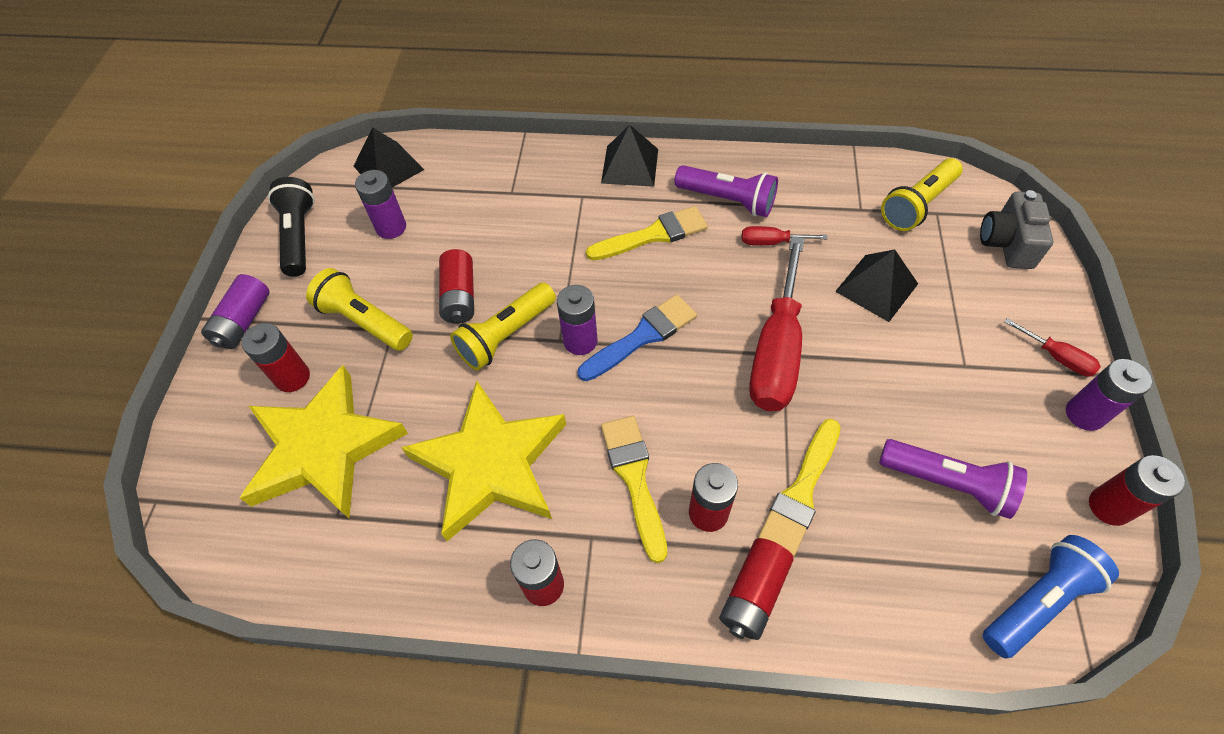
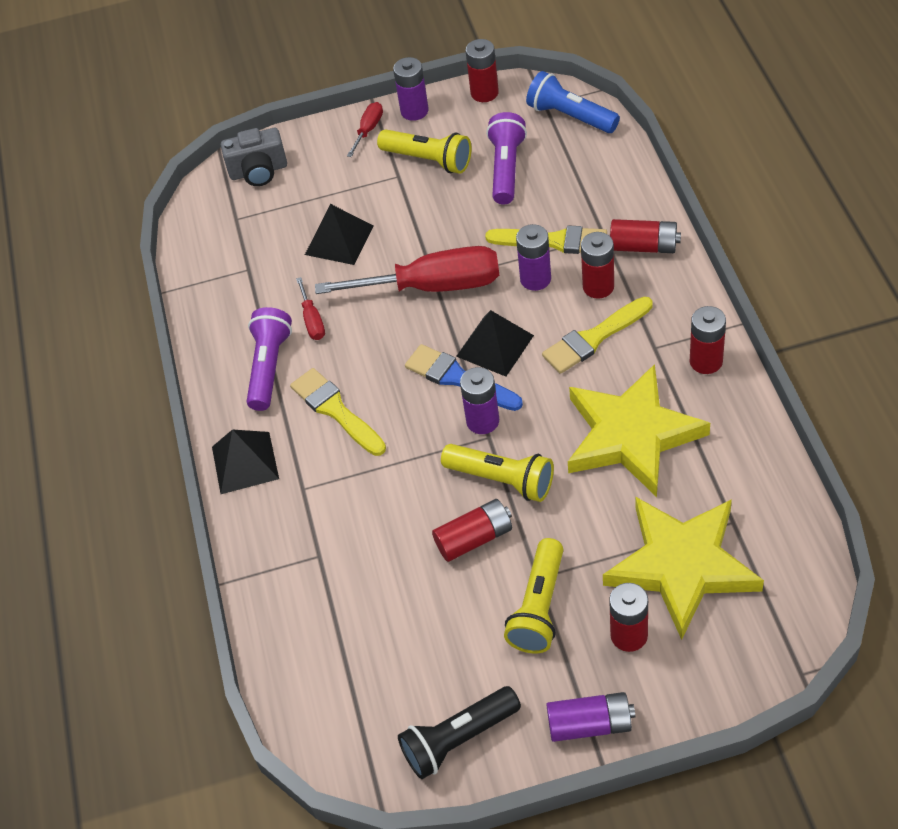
camera: 105 degrees left, 5 degrees down
black pyramid [354,127,424,188] -> black pyramid moved to [456,310,534,377]
purple battery [355,170,406,239] -> purple battery moved to [516,224,551,291]
yellow flashlight [881,158,962,231] -> yellow flashlight moved to [377,129,472,174]

